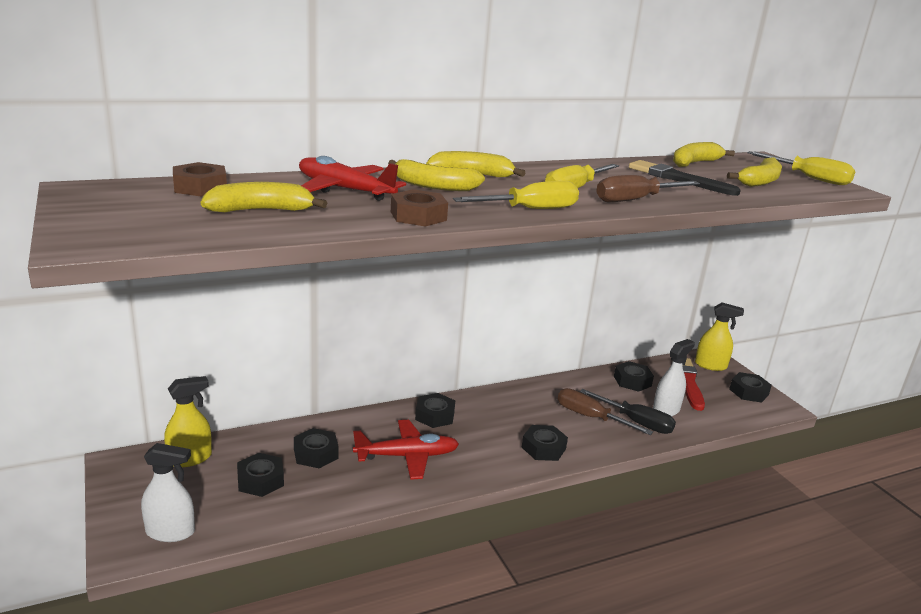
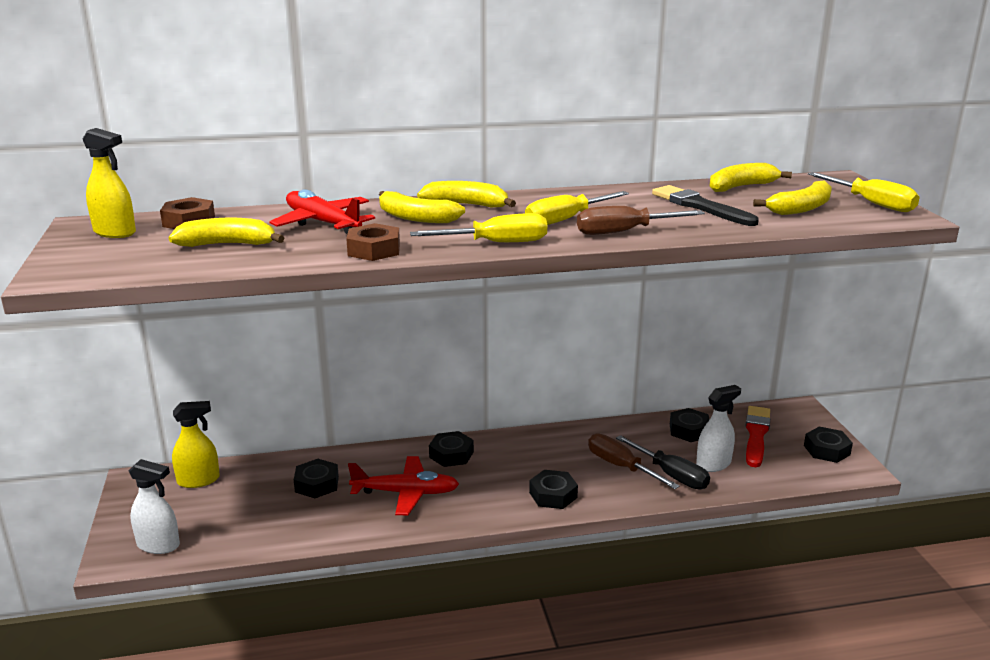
camera: 15 degrees right, 0 degrees up
black nut [237,453,284,497] -> none
yellow spray bottle [695,302,744,371] -> yellow spray bottle moved to [83,128,136,238]

